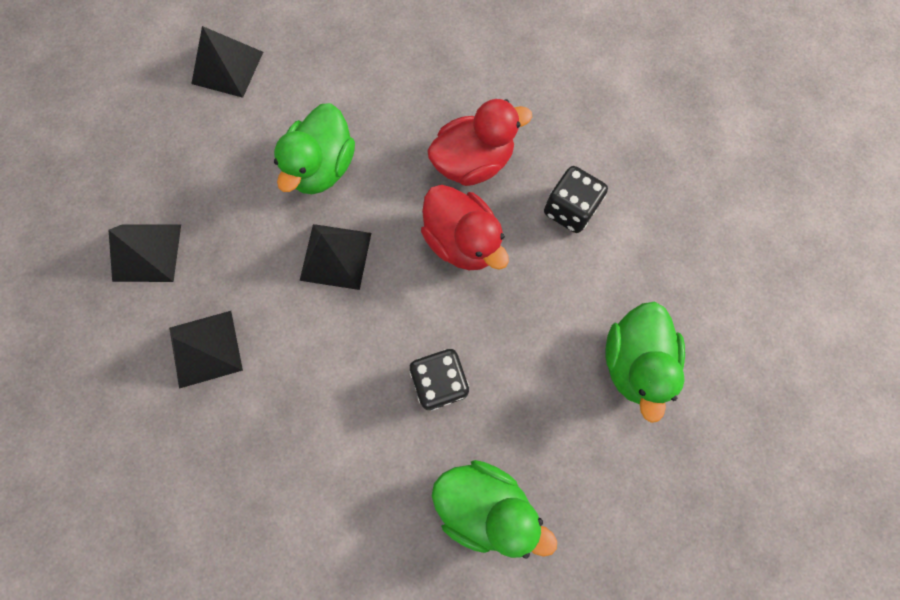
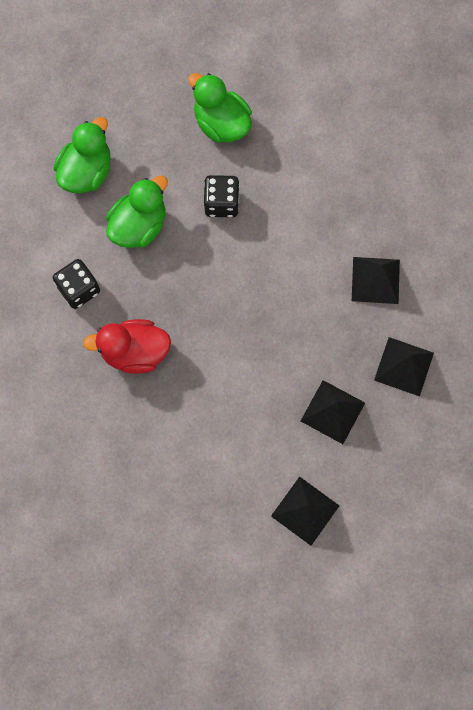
camera: 160 degrees left, 0 degrees up
green duck [274,103,355,194] -> green duck moved to [106,175,168,248]
black pyramid [300,224,371,290] -> black pyramid moved to [301,380,365,444]
red duck [421,185,509,270] -> none

